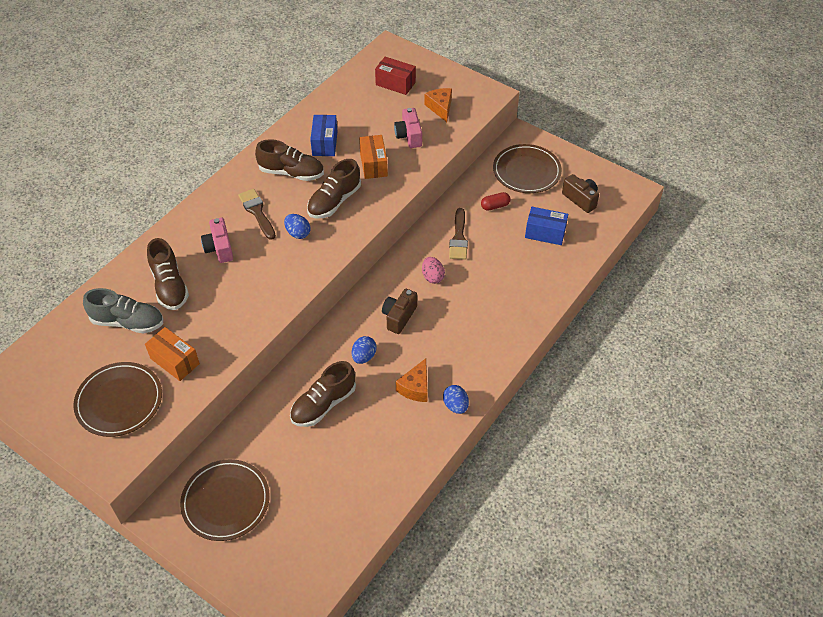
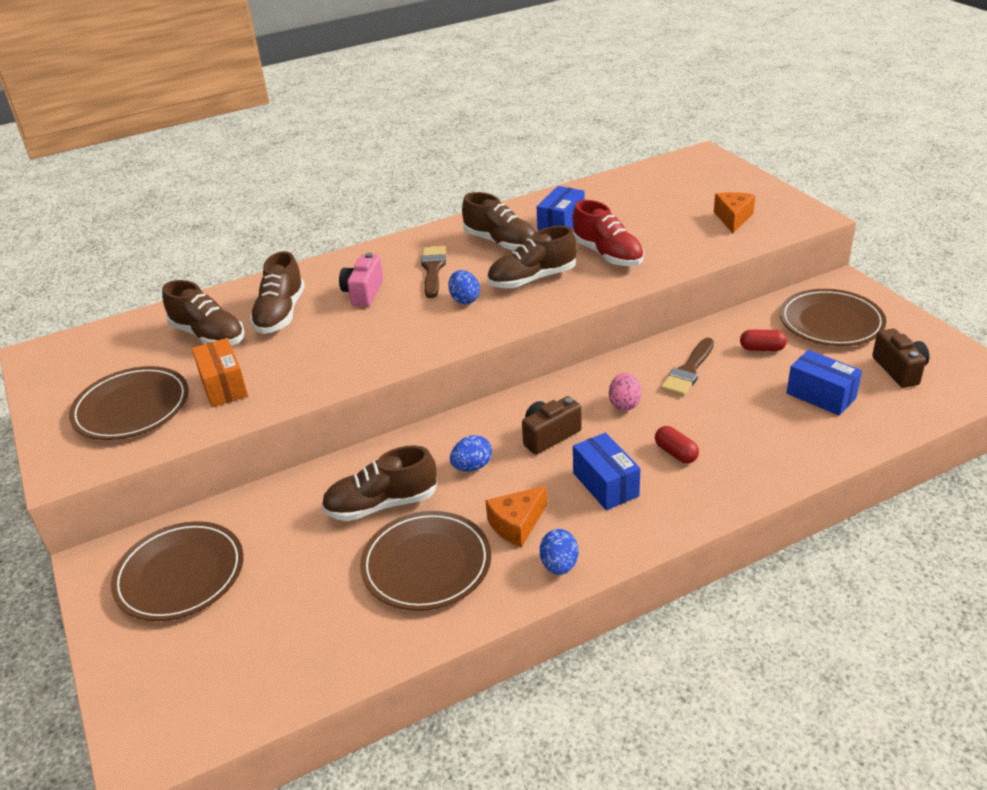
camera: 30 degrees right, 15 degrees down
grey shoe [83,288,163,334] -> brown shoe [162,280,245,346]
orange box [359,135,388,179] -> red shoe [572,200,644,266]
red box [375,57,416,95] -> none
pink camera [394,108,422,148] -> none
none -> brown plate [360,511,491,611]
none -> blue box [573,433,640,510]
none -> red capsule [655,426,699,463]

